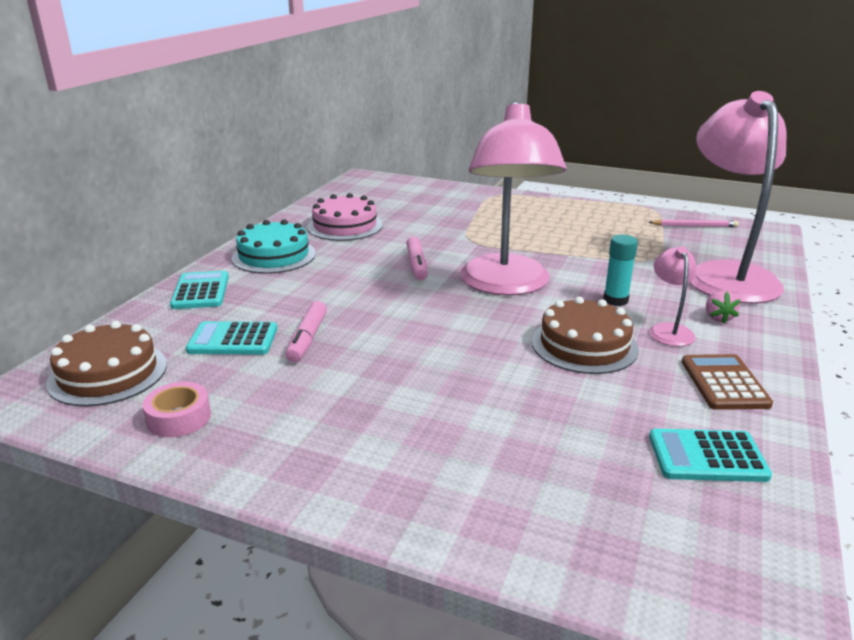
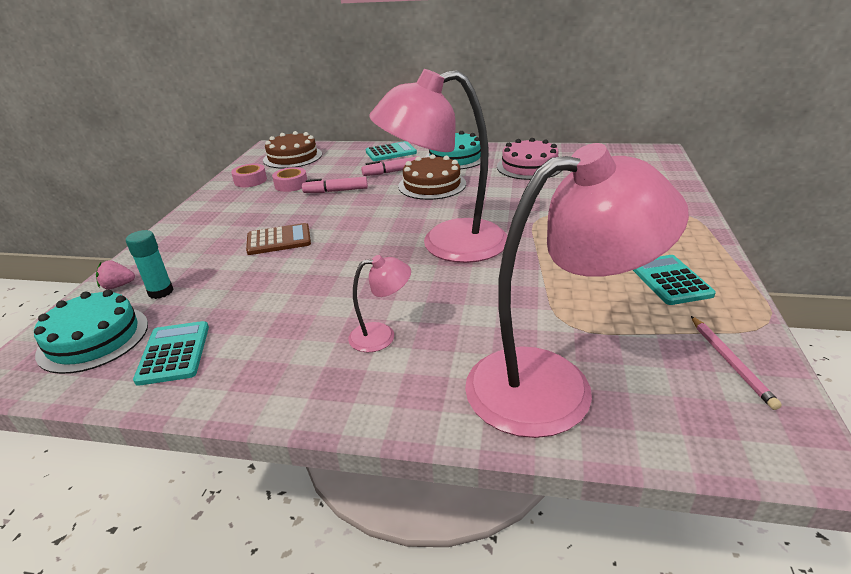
camera: 80 degrees right, 5 degrees up
turquoise calculator [186,321,277,355] -> turquoise calculator moved to [633,255,716,305]
pink marker [406,237,428,280] -> pink marker moved to [361,156,420,176]
brown cake [532,297,639,374] -> brown cake moved to [398,154,466,200]
turquoise glue stick [603,235,638,306] -> turquoise glue stick moved to [126,230,174,299]
brown calculator [682,354,773,410] -> brown calculator moved to [246,223,311,255]
pink strawberry [706,290,740,324] -> pink strawberry moved to [96,260,135,290]
none -> turquoise cake [34,290,148,374]
none -> pink tape [272,167,307,192]

